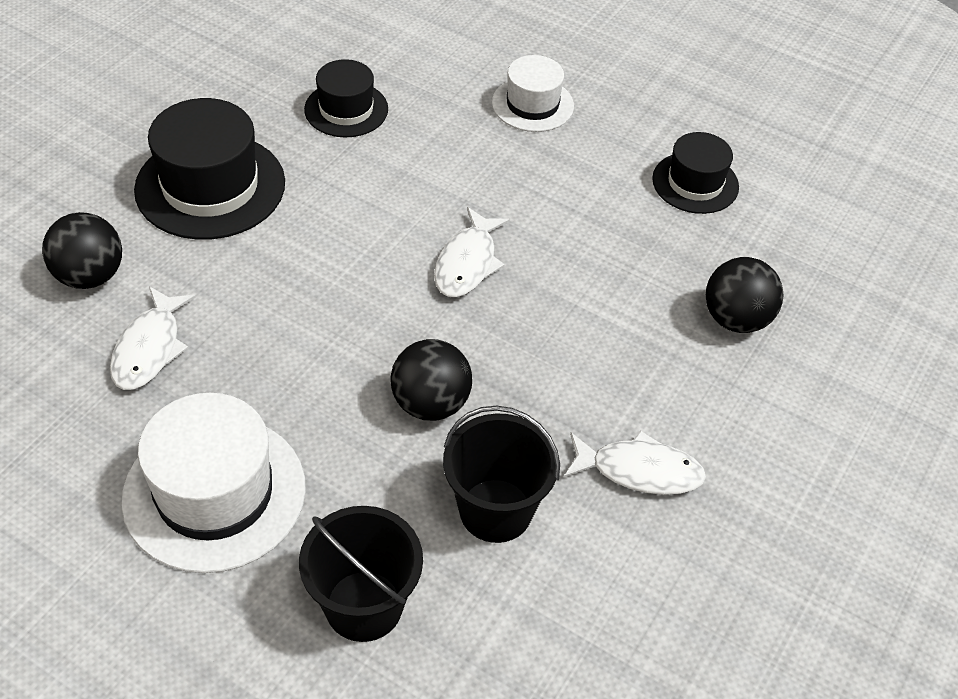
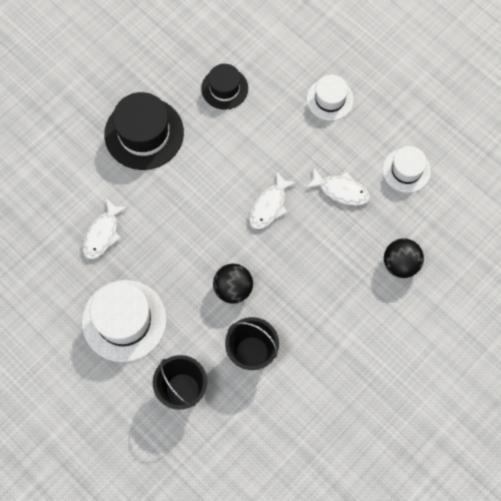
camera: 15 degrees right, 20 degrees up
black ball [42,212,122,289] -> none
white fish [563,430,706,495] -> white fish moved to [305,167,370,206]
black hat [652,132,739,214] -> white hat [383,146,431,193]

